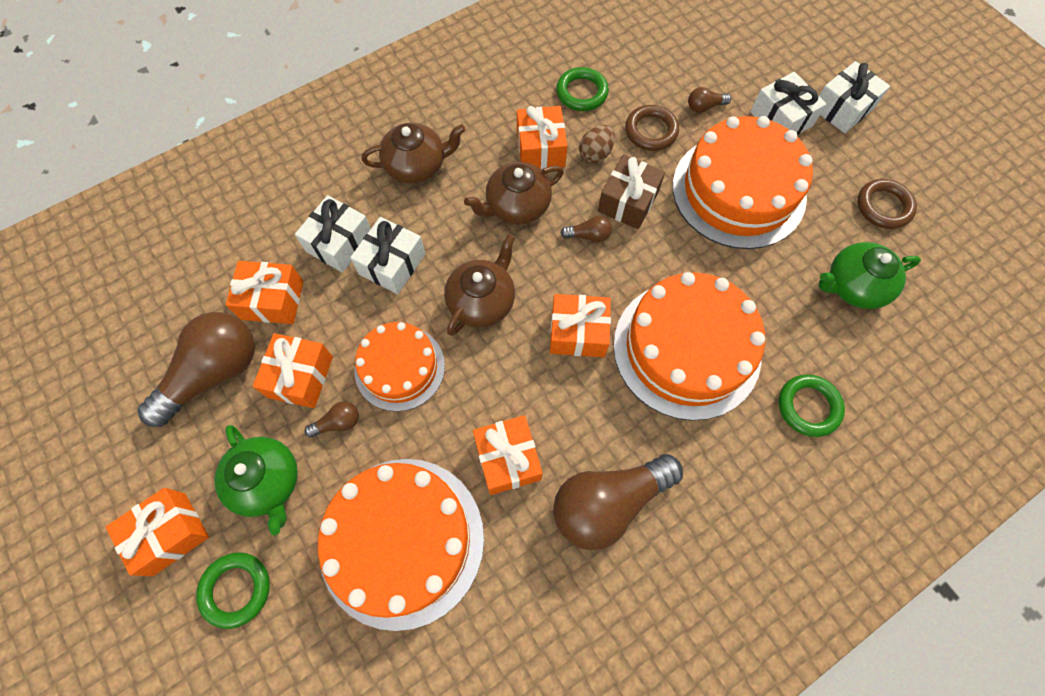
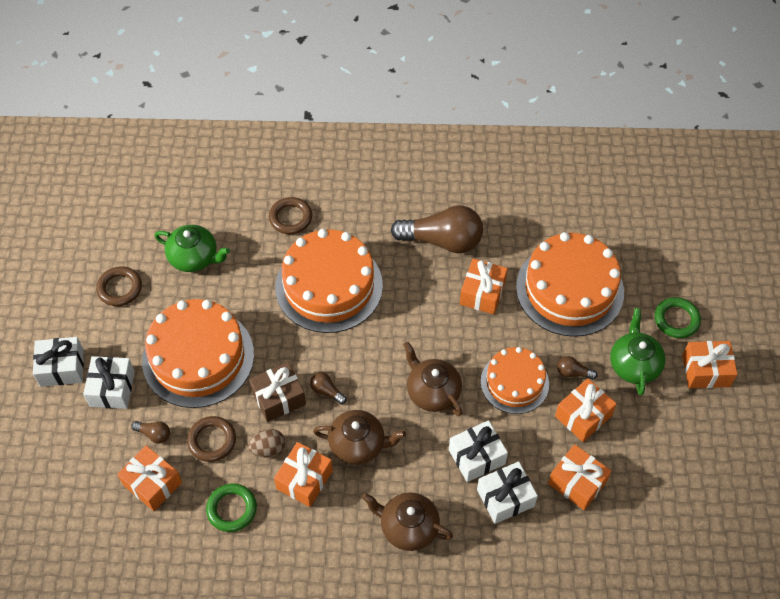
camera: 145 degrees left, 10 degrees down
brown light bulb [137,312,255,427] -> none
brown teapot [444,234,515,336] -> brown teapot turned 75 degrees clockwise [403,342,462,416]
orange gift [550,294,611,357] -> orange gift moved to [117,445,182,511]
green ring [779,375,845,437] -> brown ring [269,197,312,234]

